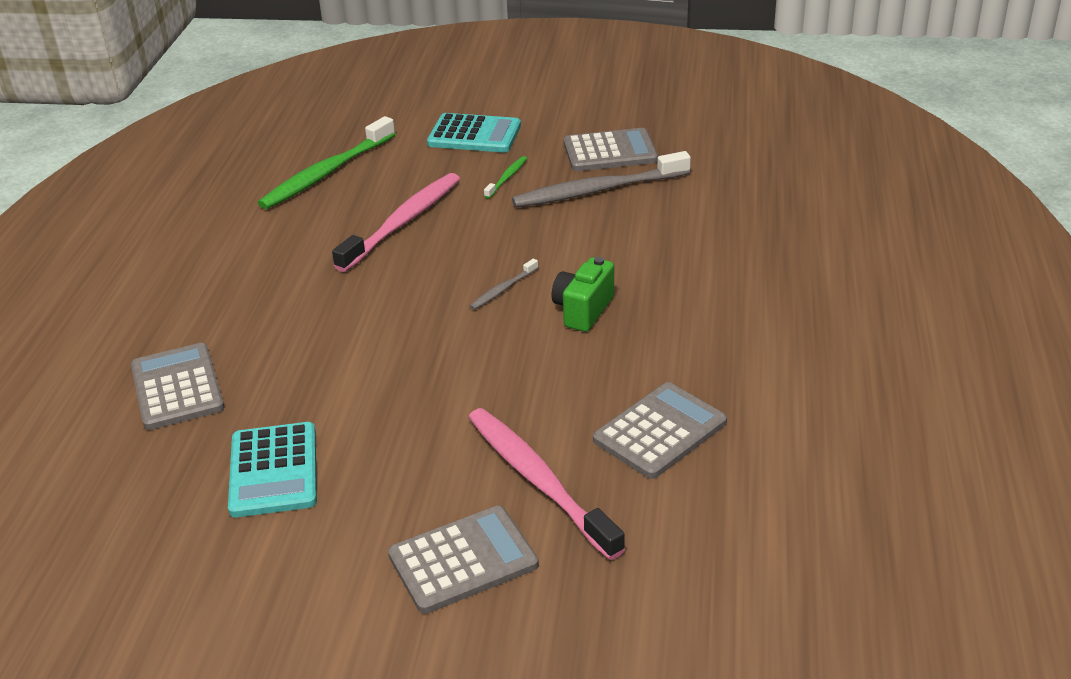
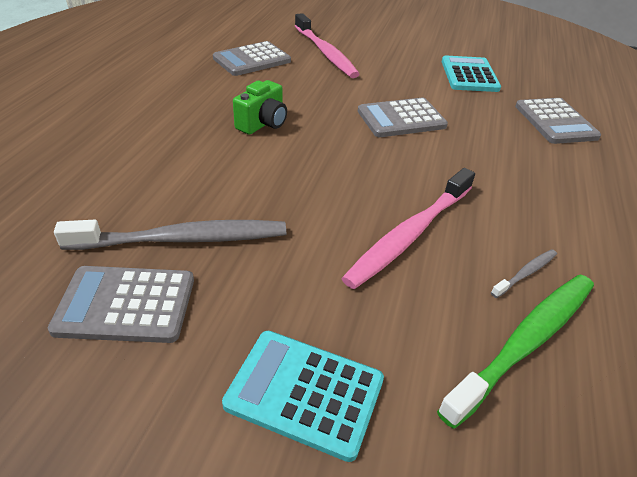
camera: 175 degrees left, 5 degrees up
grey calculator [388,506,539,614] -> grey calculator moved to [358,98,448,137]
grey toothbrush [470,258,538,310] -> grey toothbrush moved to [491,249,557,298]
green toothbrush [484,156,527,199] -> none

